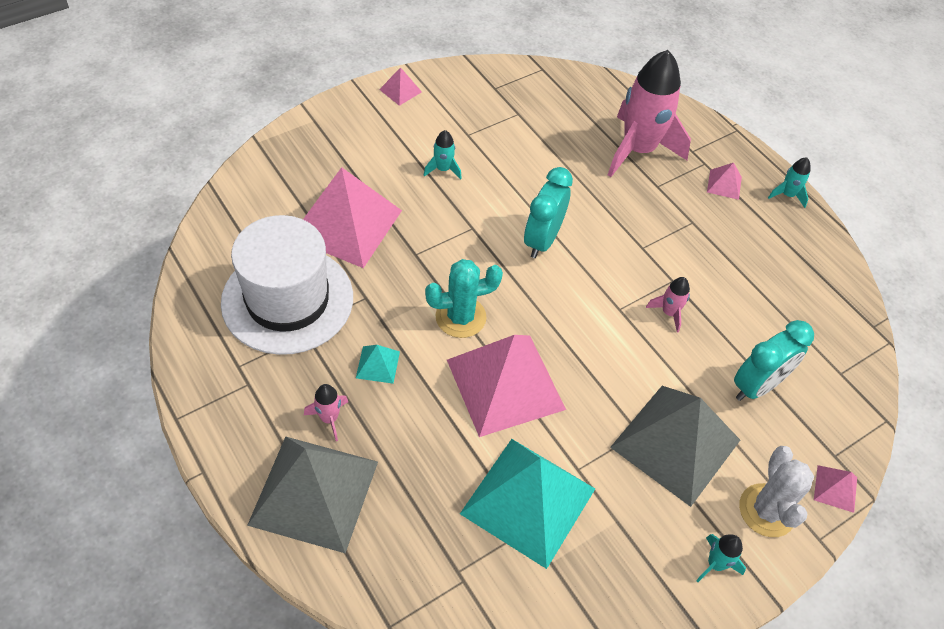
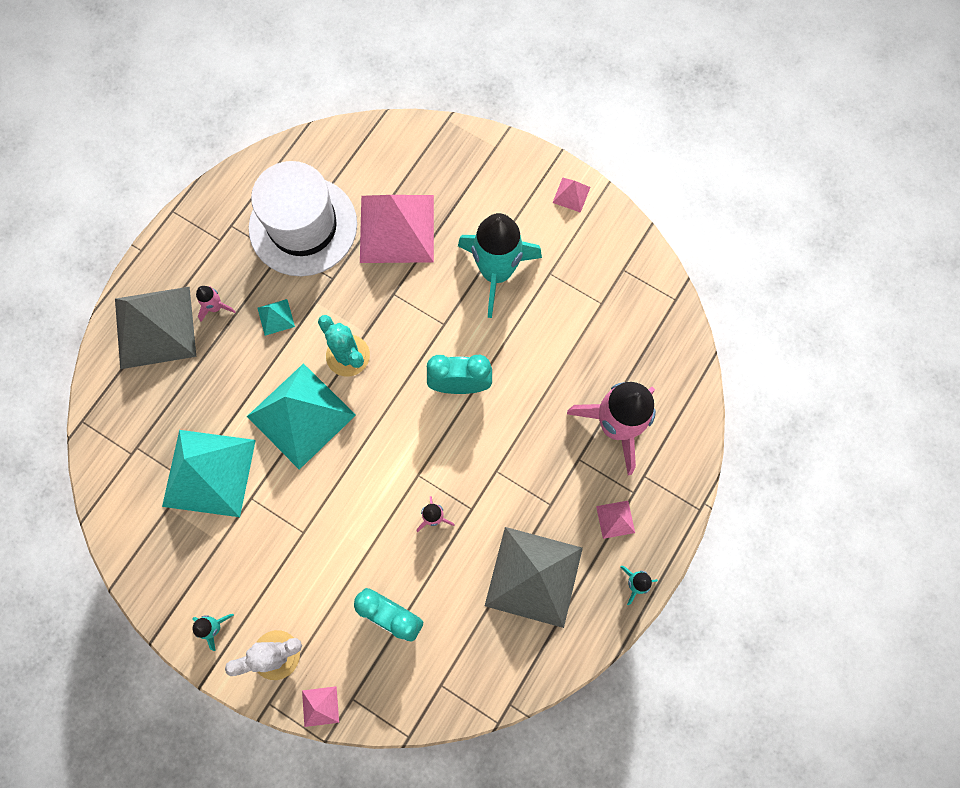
camera: 70 degrees right, 20 degrees up
turquoise rocket [424,130,462,180] -> turquoise rocket [458,213,542,318], size x2.39
pink pyramid [447,335,566,437] -> turquoise pyramid [247,363,356,470]
grey pyramid [610,386,740,507] -> grey pyramid moved to [485,527,583,628]

